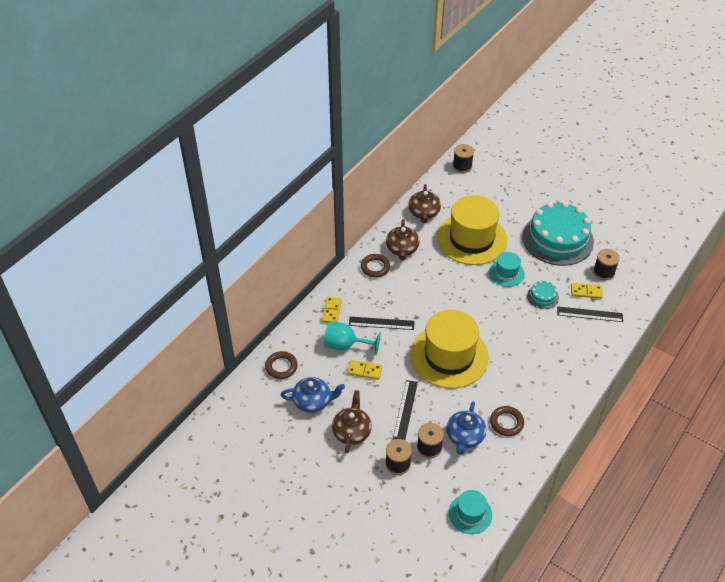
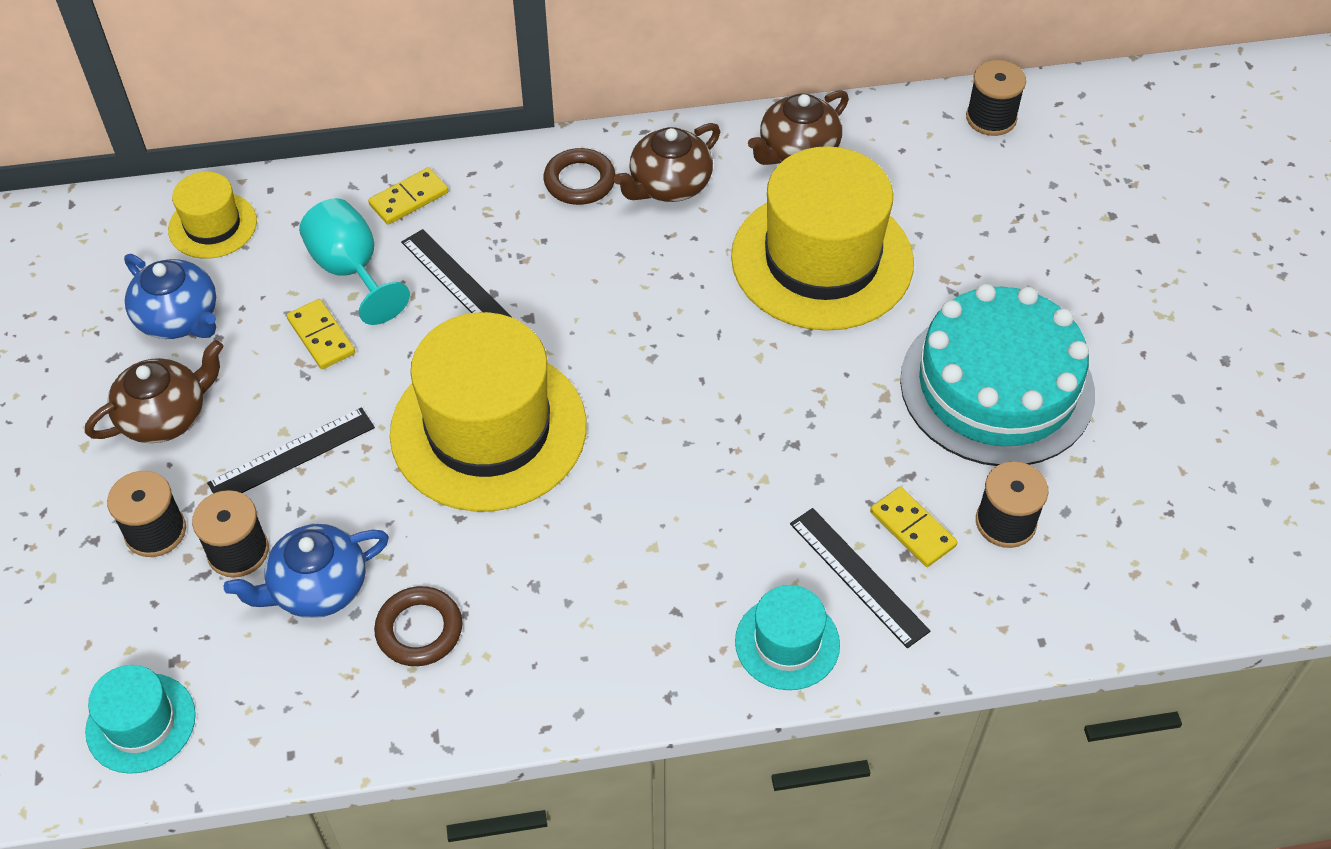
camera: 45 degrees right, 5 degrees up
brown ring [265,351,298,379] -> yellow hat [168,172,257,259]
turquoise hat [489,252,525,287] -> turquoise hat moved to [735,585,840,690]
turquoise cake [527,280,559,309] -> none

